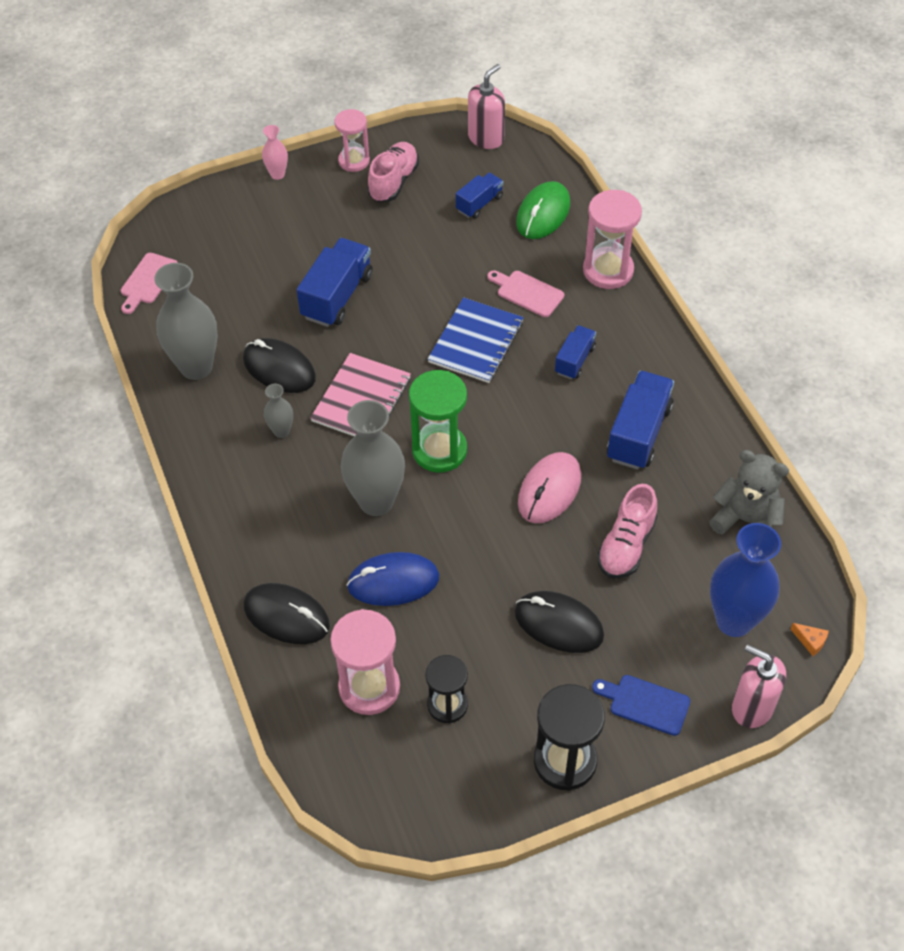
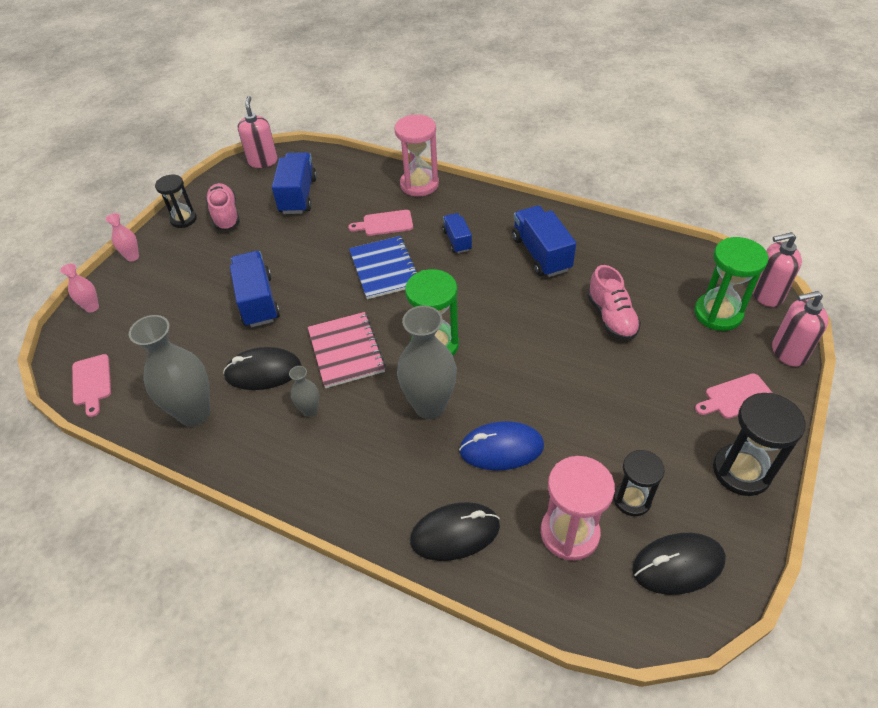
camera: 40 degrees left, 5 degrees down
pink hourglass [334,109,370,172] -> black hourglass [155,175,197,228]
blue mouse [346,552,439,606] -> blue mouse turned 45 degrees clockwise [459,421,544,470]
blue truck [456,173,504,219] -> blue truck [272,152,317,214], size x1.72
black mouse [515,591,604,653] -> black mouse moved to [632,533,726,595]
green mouse [516,181,570,239] -> none
pink mouse [518,452,581,523] -> none
blue cutting board [592,675,690,736] -> pink cutting board [695,373,773,419]
grey teddy bear [709,450,789,535] -> none
blue vase [710,523,781,637] -> green hourglass [694,237,768,331]
orange cheese [790,623,829,656] -> pink soap dispenser [752,232,802,307]
none -> pink vase [60,263,99,313]

